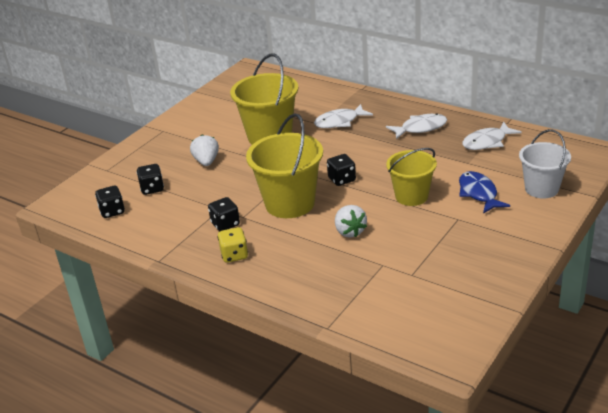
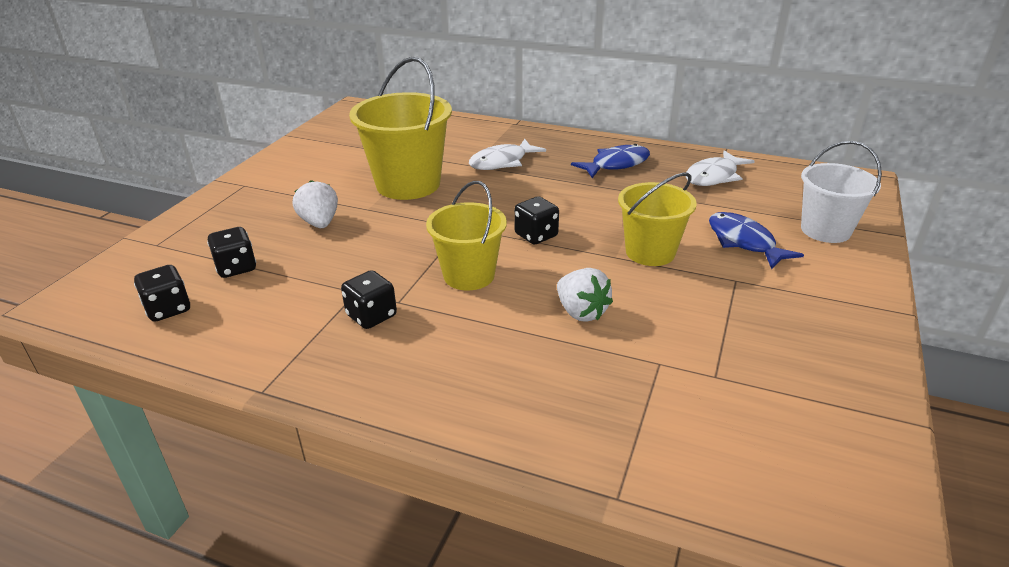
camera: 15 degrees left, 0 degrees up
yellow dice [218,227,248,263] -> none
yellow bucket [246,113,323,218] -> yellow bucket [426,181,507,290], size x0.65
white fish [386,113,447,139] -> blue fish [571,144,650,178]

